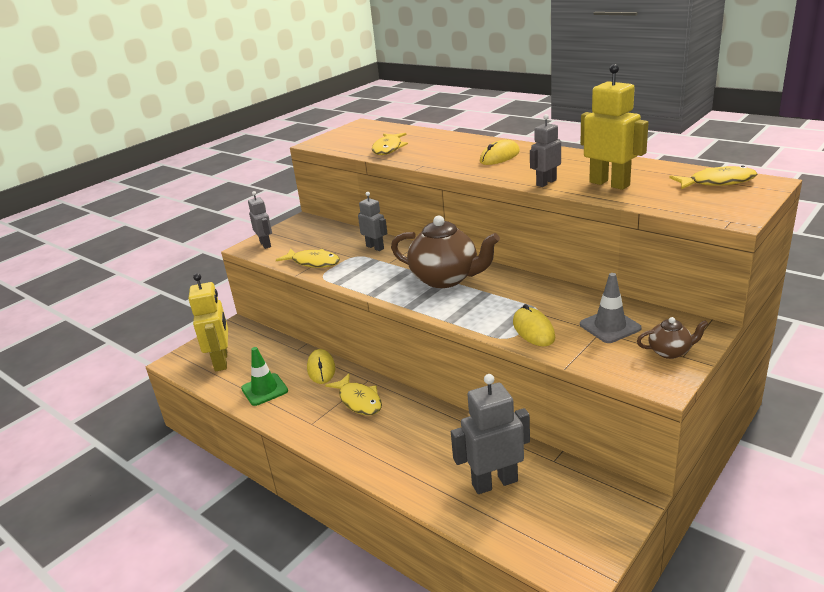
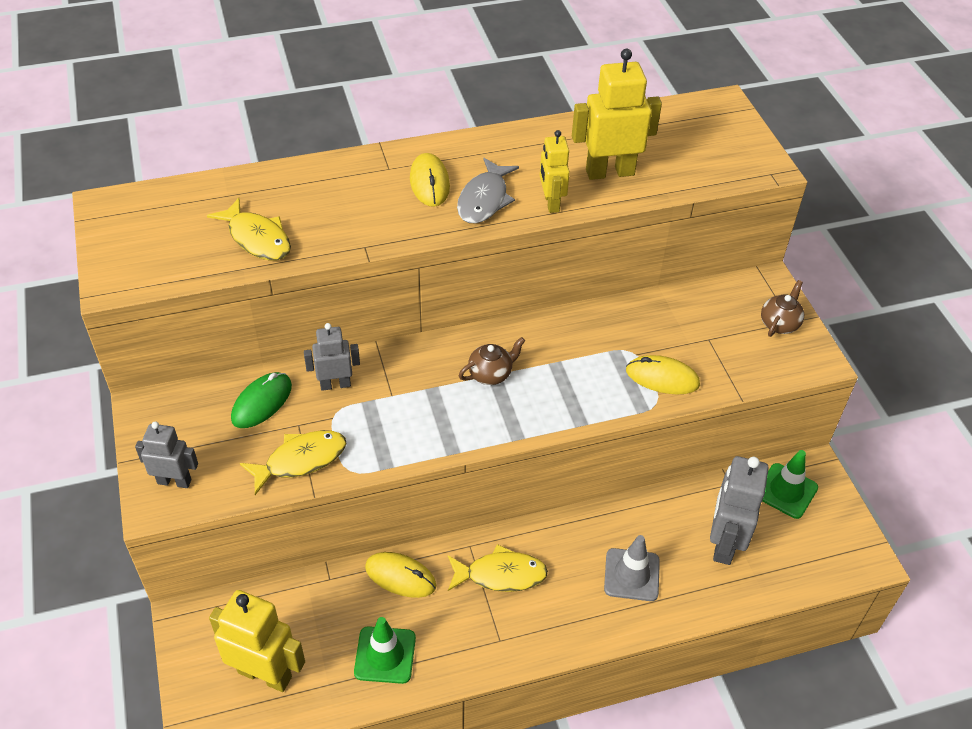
camera: 60 degrees left, 20 degrees up
brown teapot [391,215,500,288] -> brown teapot [459,337,525,385], size x0.48
grey robot [530,114,561,187] -> yellow robot [540,130,570,213]
grey traffic cone [580,273,642,343] -> grey traffic cone moved to [604,535,660,601]
yellow fish [669,166,757,189] -> none
none -> green mouse [231,372,292,428]
none -> grey fish [457,158,519,224]
none -> green traffic cone [762,450,818,519]

